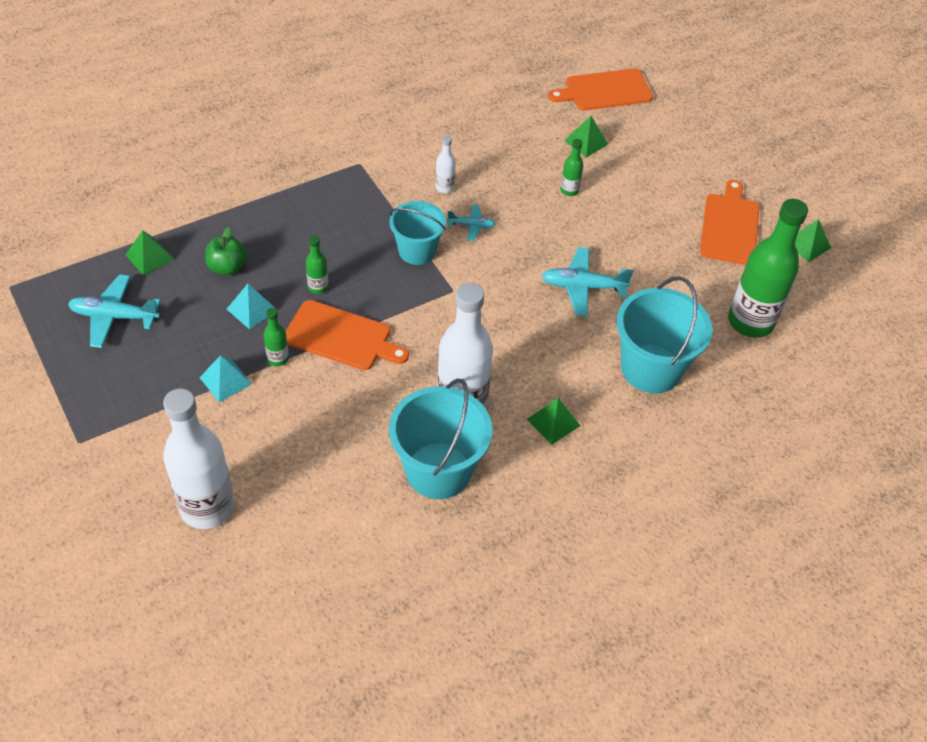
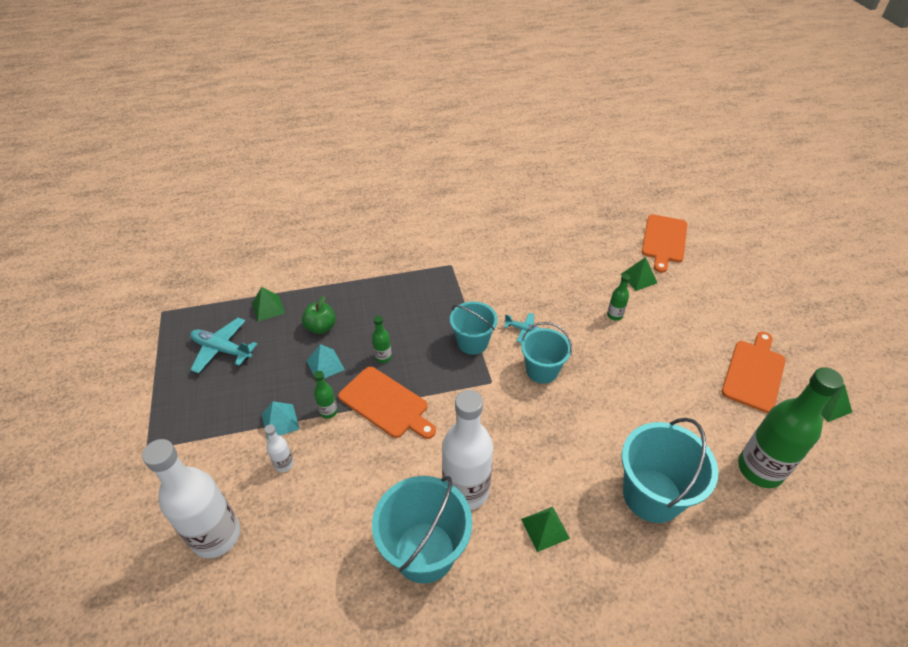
camera: 20 degrees right, 5 degrees down
white bottle [435,136,456,193] -> white bottle moved to [264,424,294,472]
turquoise plane [542,247,634,316] -> none
orange cutting board [548,69,653,110] -> orange cutting board turned 75 degrees counterclockwise [642,214,687,273]
none -> turquoise bucket [521,322,572,384]

